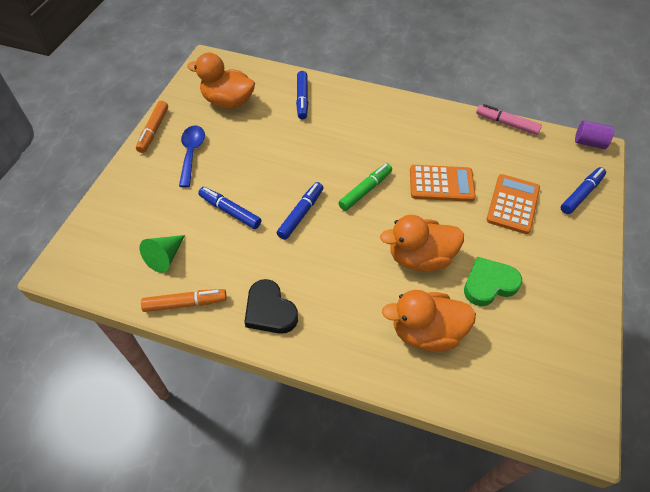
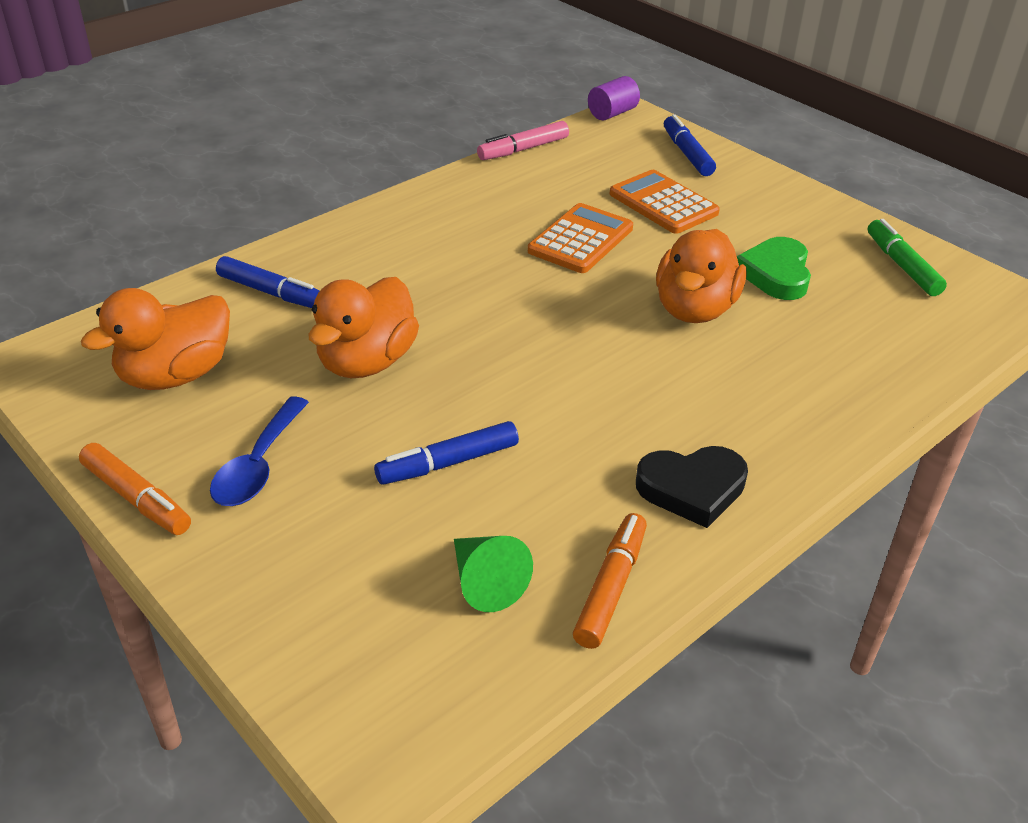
camera: 60 degrees left, 15 degrees down
blue spoon [179,125,205,187] -> blue spoon turned 105 degrees counterclockwise [210,396,309,506]
blue marker [277,182,323,240] -> none
green marker [338,163,392,211] -> green marker moved to [868,219,947,296]
orange duck [382,290,476,351] -> orange duck moved to [308,277,419,378]

